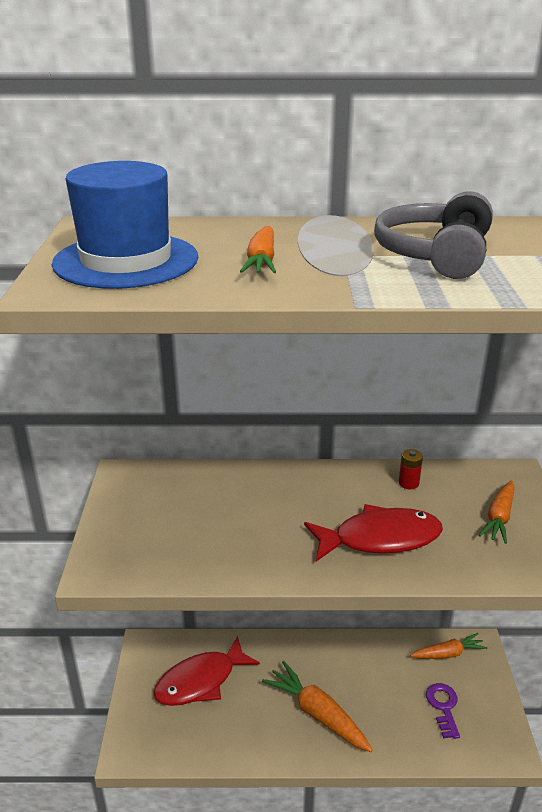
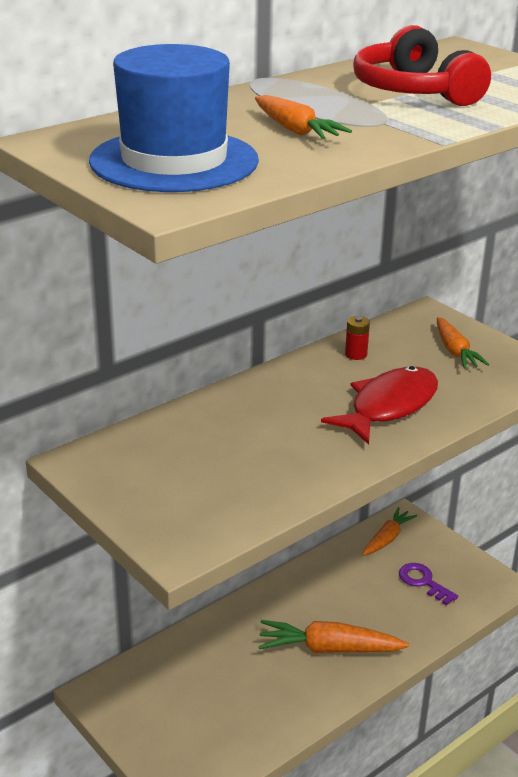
camera: 40 degrees left, 0 degrees up
red fish [153,636,260,706] -> none
grey headphones [374,191,493,279] -> red headphones [353,25,491,106]

